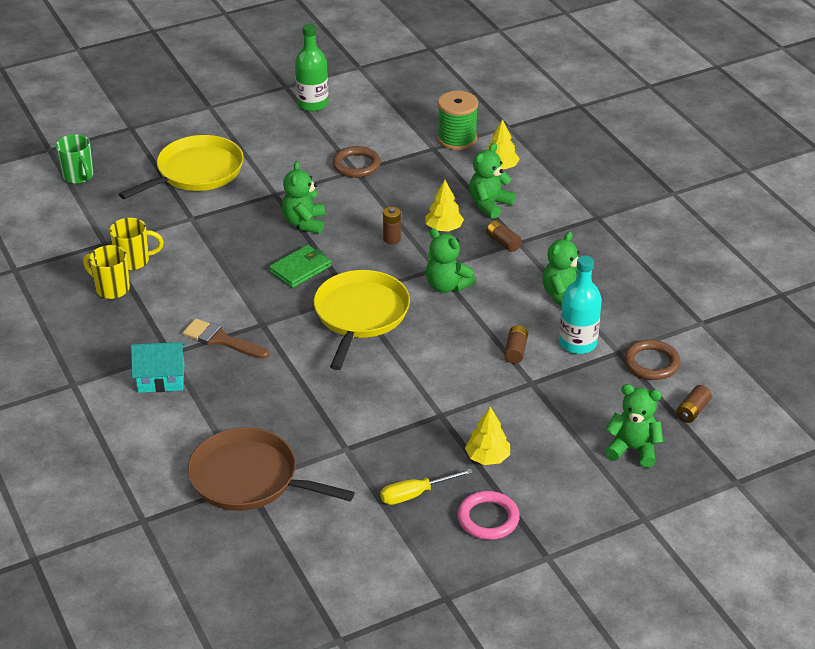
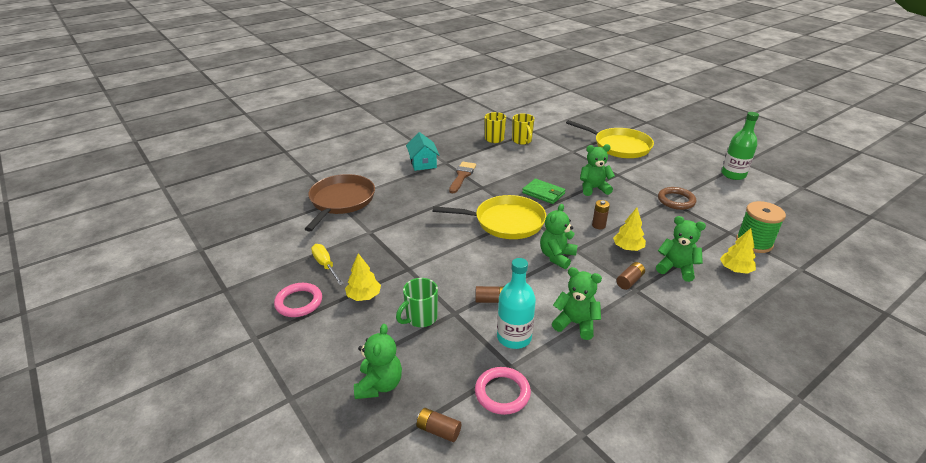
camera: 80 degrees right, 5 degrees down
green mug [56,134,93,184] -> green mug moved to [396,278,438,327]
brown ring [624,339,681,380] -> pink ring [475,367,531,415]

